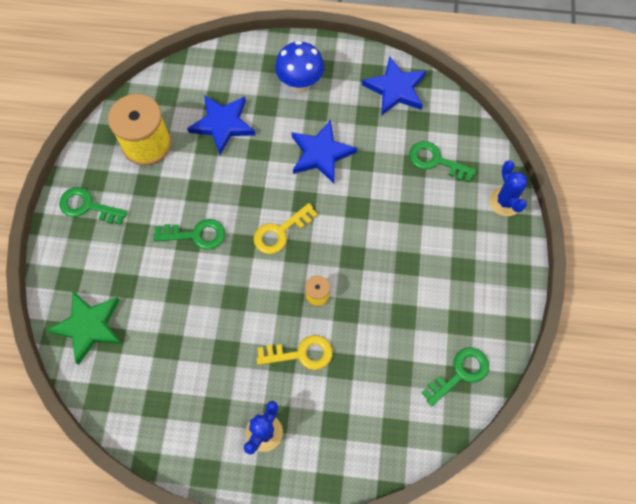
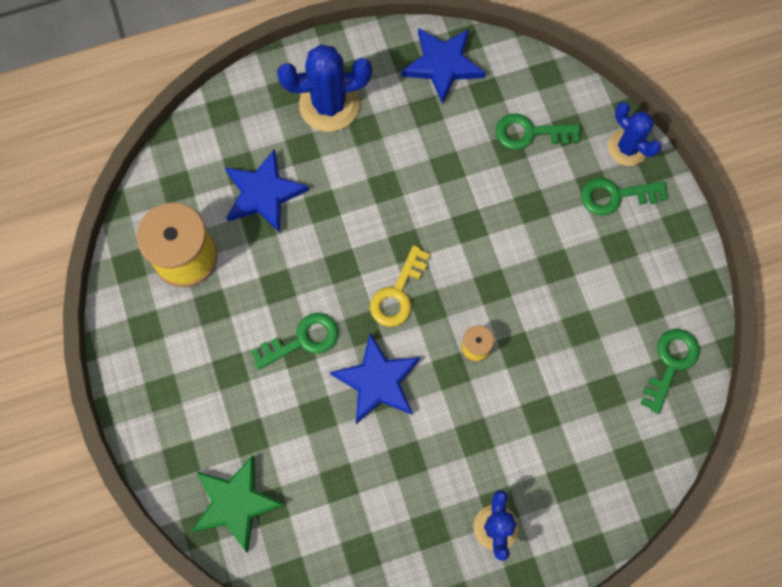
camera: 25 degrees left, 5 degrees up
green key [59,187,128,225] -> green key moved to [581,178,668,216]
yellow key [257,335,333,370] -> none
blue mushroom [275,41,324,93] -> blue cactus [277,44,372,132]
blue star [291,120,357,183] -> blue star moved to [330,334,420,424]

